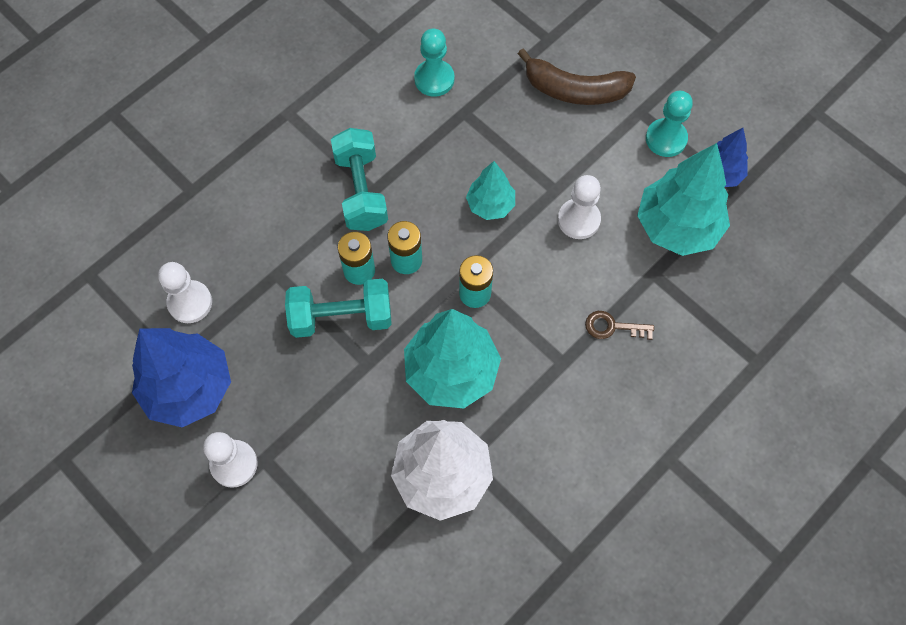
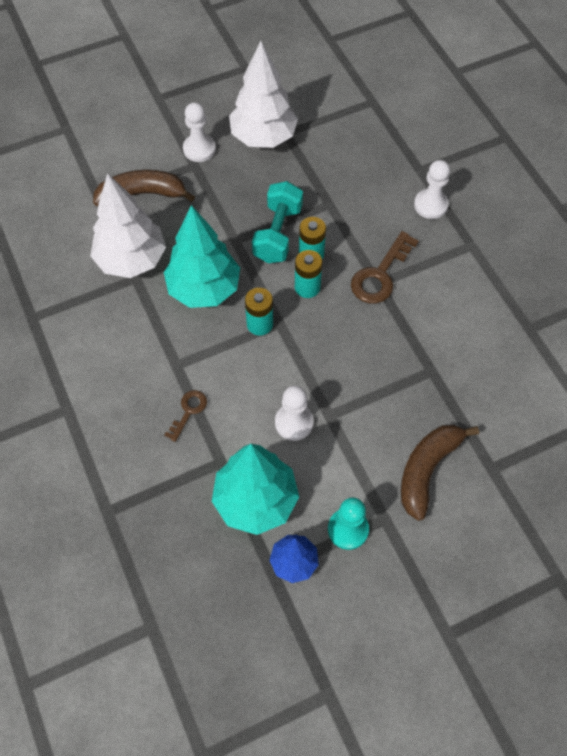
camera: 110 degrees right, 5 degrees down
blue tree [132,328,231,427] -> white tree [229,41,298,148]
white pawn [158,262,212,323] -> white pawn moved to [414,160,450,219]
turquoise dumbbell [331,128,388,231] -> brown key [351,231,419,303]
turquoise pawn [414,28,455,97] -> none
turquoise tree [466,161,515,220] -> none
none -> brown banana [93,170,195,206]

